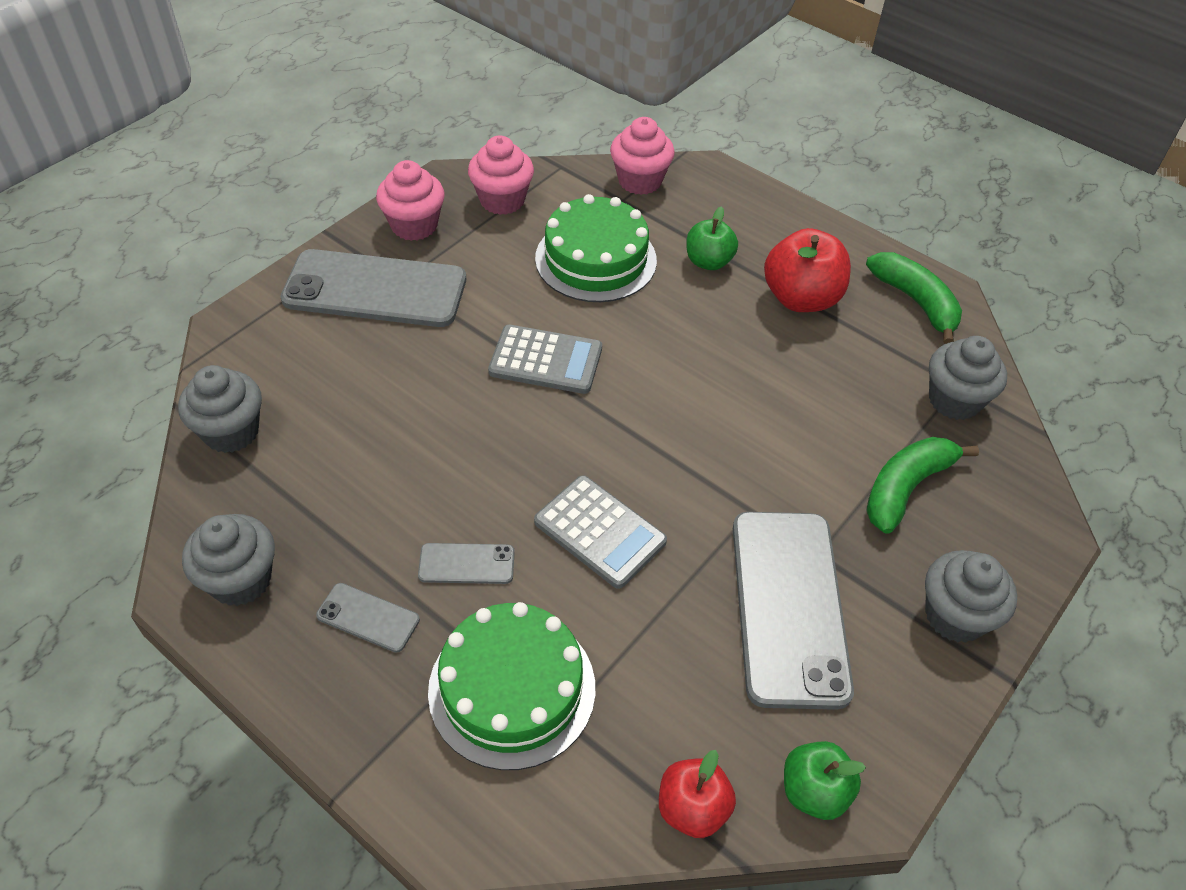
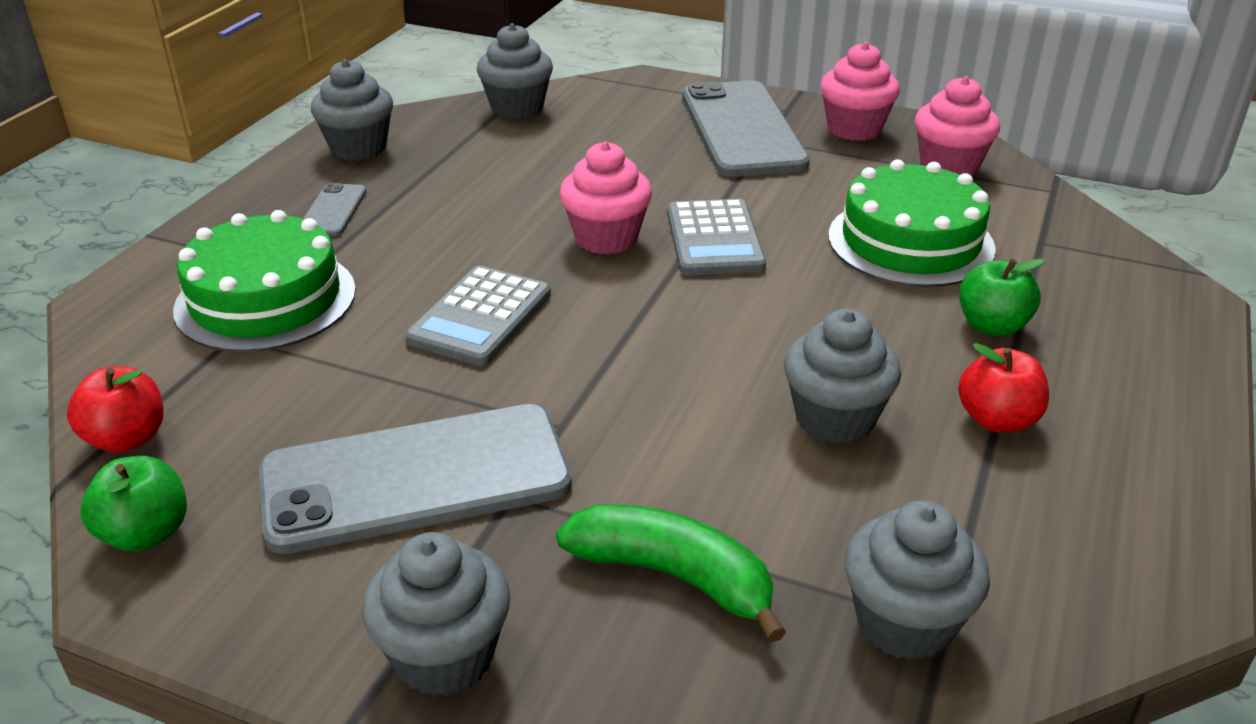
camera: 75 degrees right, 15 degrees down
grey phone [418,543,515,584] -> none
pink cupcake [610,117,675,195] -> pink cupcake moved to [560,141,652,254]
red apple [764,228,851,312] -> red apple [958,343,1049,433], size x0.63
green banana [866,252,962,344] -> none
none -> grey cupcake [784,309,901,444]

